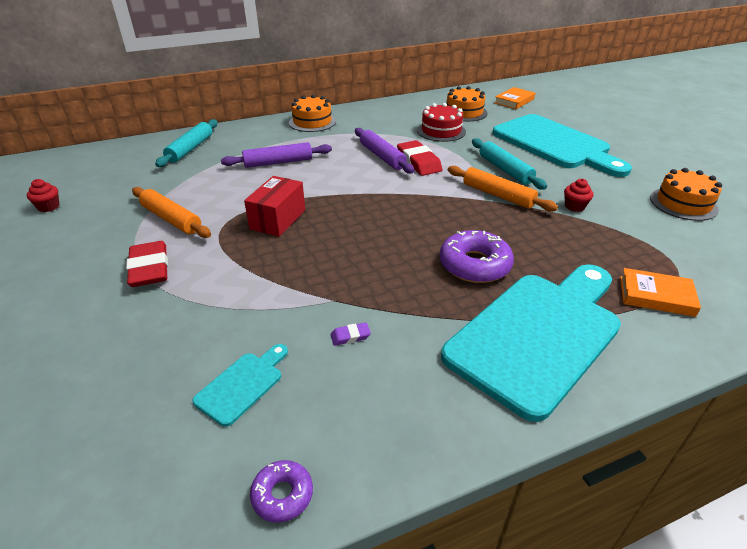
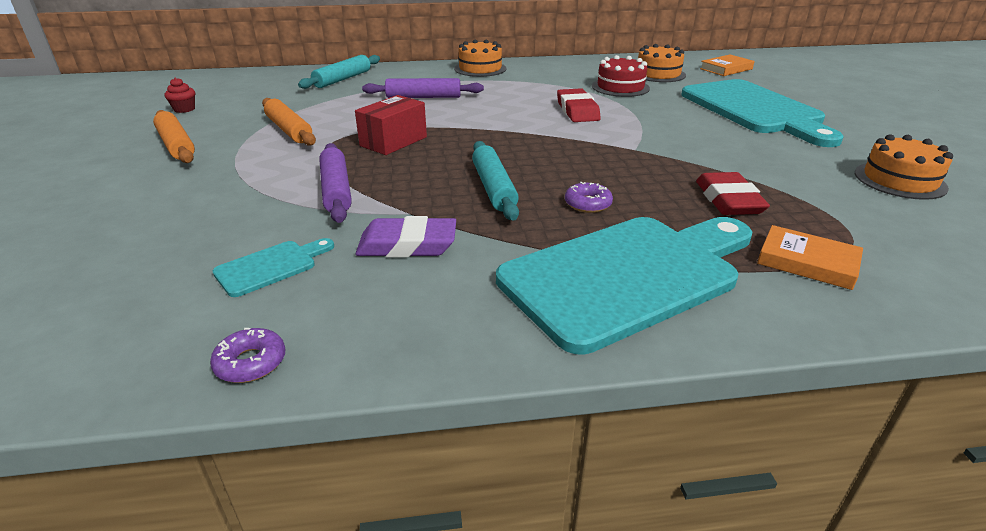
camera: 15 degrees right, 5 degrees down
red eraser [126,241,168,287] -> red eraser moved to [696,172,770,215]
purple eraser [331,322,371,346] -> purple eraser [355,216,456,257], size x2.22
purple rolling pin [355,128,414,174] -> purple rolling pin moved to [319,143,352,223]
purple donut [440,230,514,283] -> purple donut [565,182,613,213], size x0.55
orange rolling pin [448,166,558,212] -> orange rolling pin moved to [153,110,195,163]
turquoise rolling pin [472,138,547,189] -> turquoise rolling pin moved to [472,141,519,221]
red cupcake [564,179,593,212] -> none

